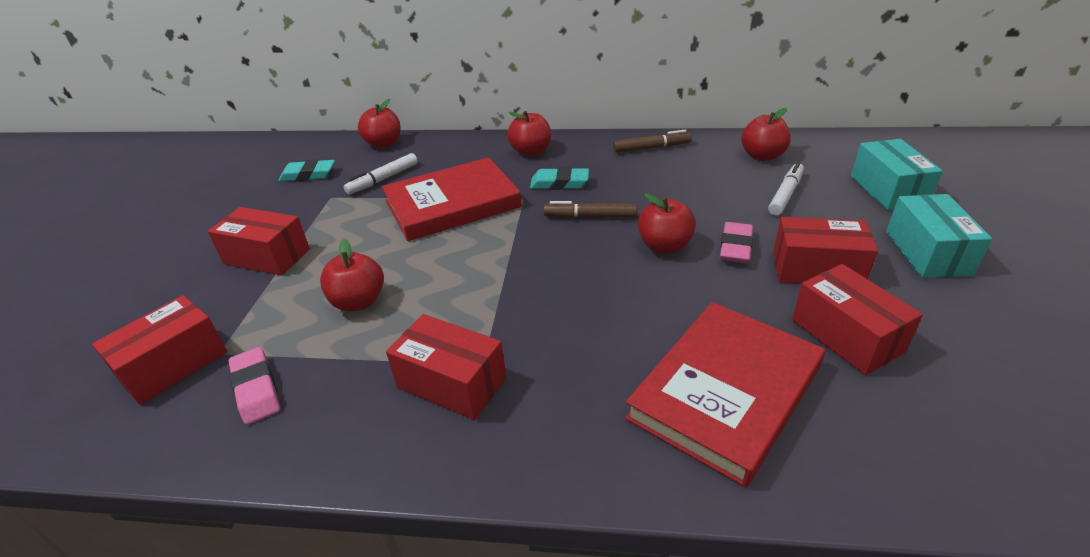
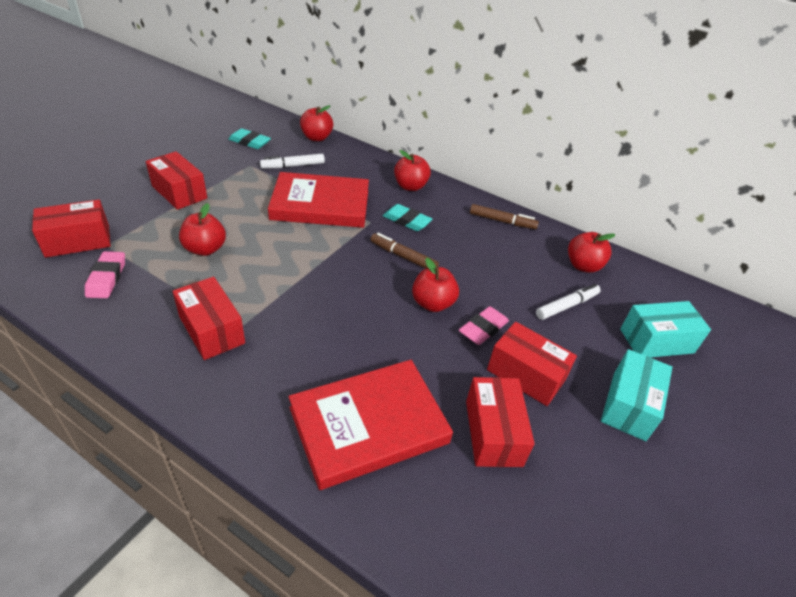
camera: 20 degrees right, 5 degrees up
turquoise box [851,139,943,210] -> turquoise box turned 60 degrees clockwise [620,301,711,357]

